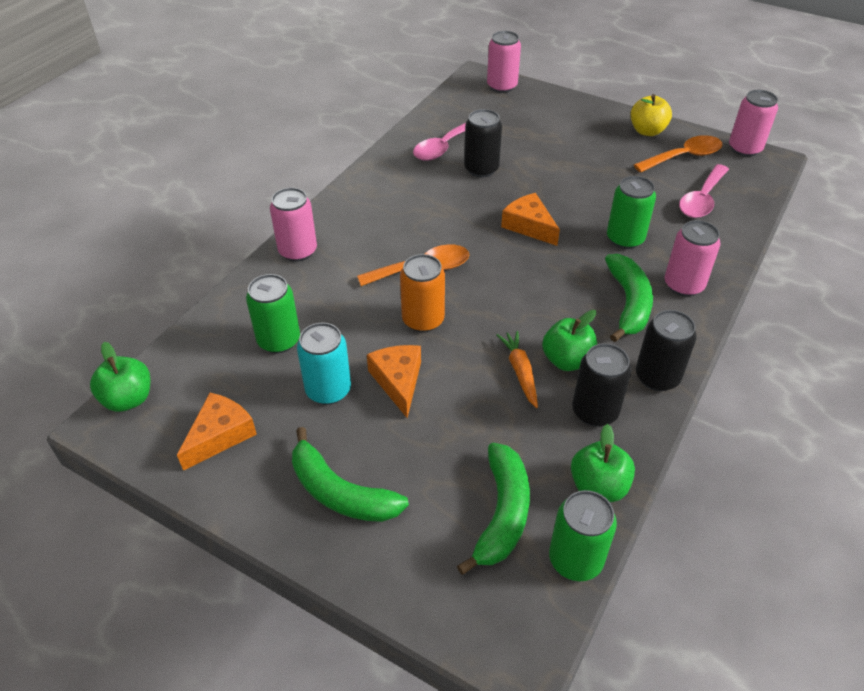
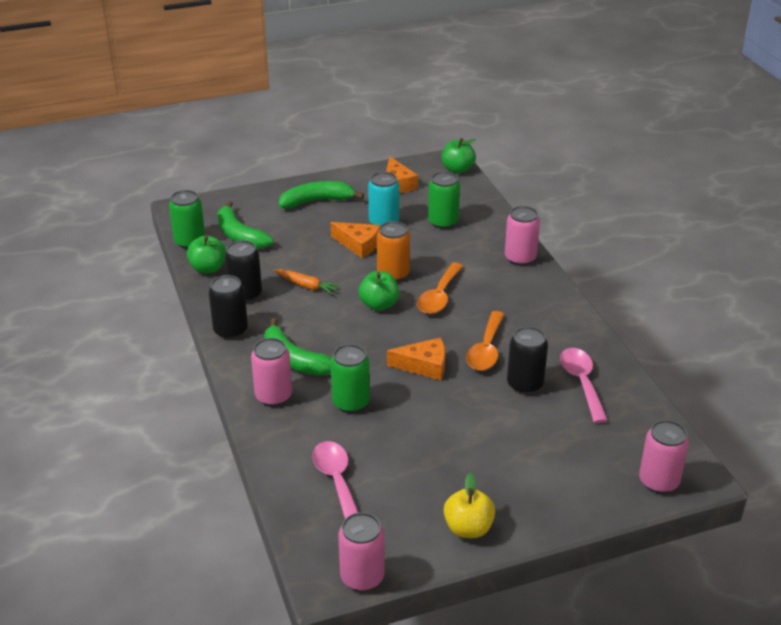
camera: 130 degrees right, 10 degrees down
green apple [542,310,597,371] -> green apple moved to [358,271,399,311]
orange spoon [634,135,722,173] -> orange spoon moved to [466,311,505,371]

